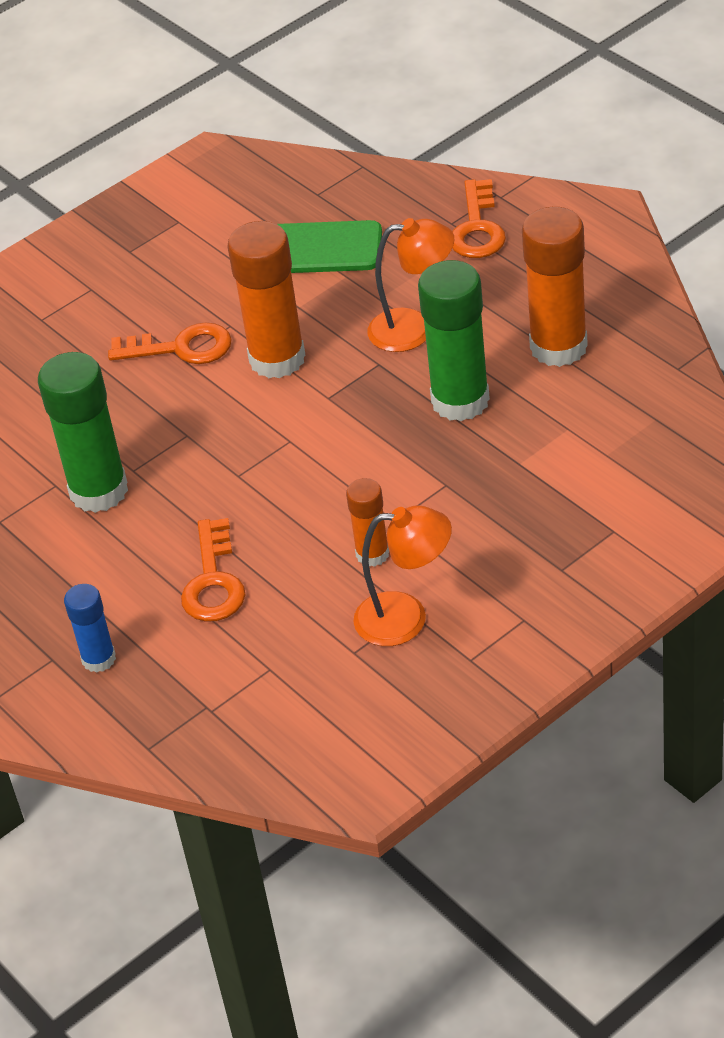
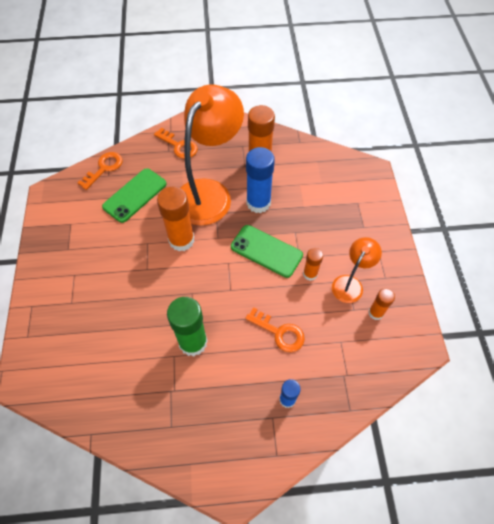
camera: 60 degrees left, 15 degrees up
orange key [108,322,232,364] -> orange key moved to [78,152,123,190]
orange lamp [367,218,454,352] -> orange lamp [181,84,244,225], size x2.03
green glue stick [418,260,490,421] -> blue glue stick [246,147,275,213]
none -> green phone [231,225,303,278]
none -> orange glue stick [368,288,395,320]

